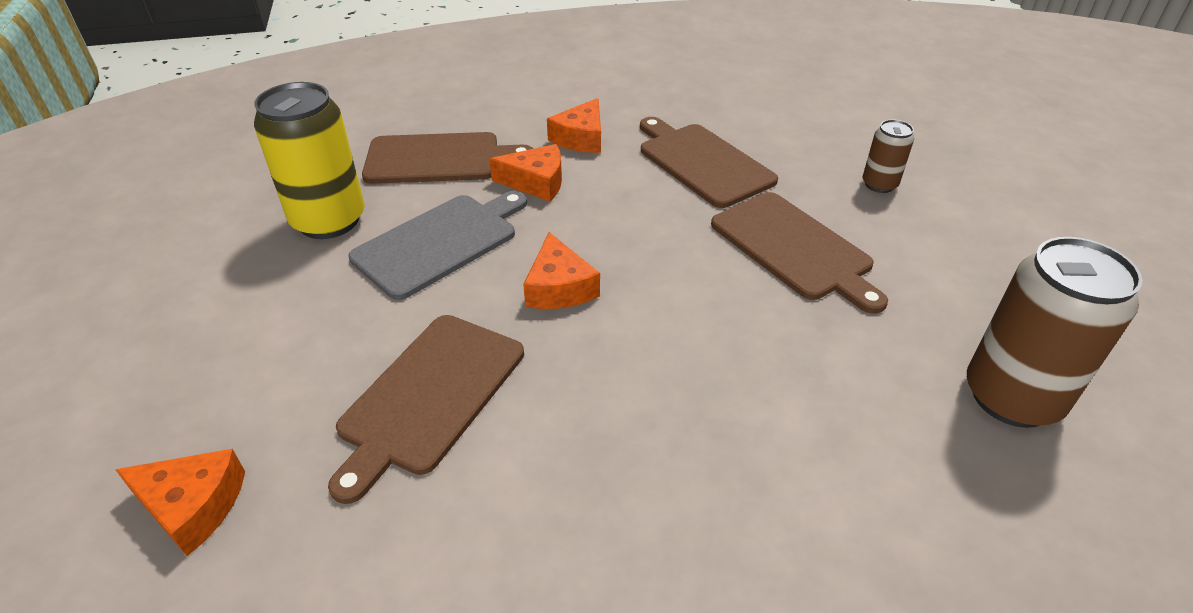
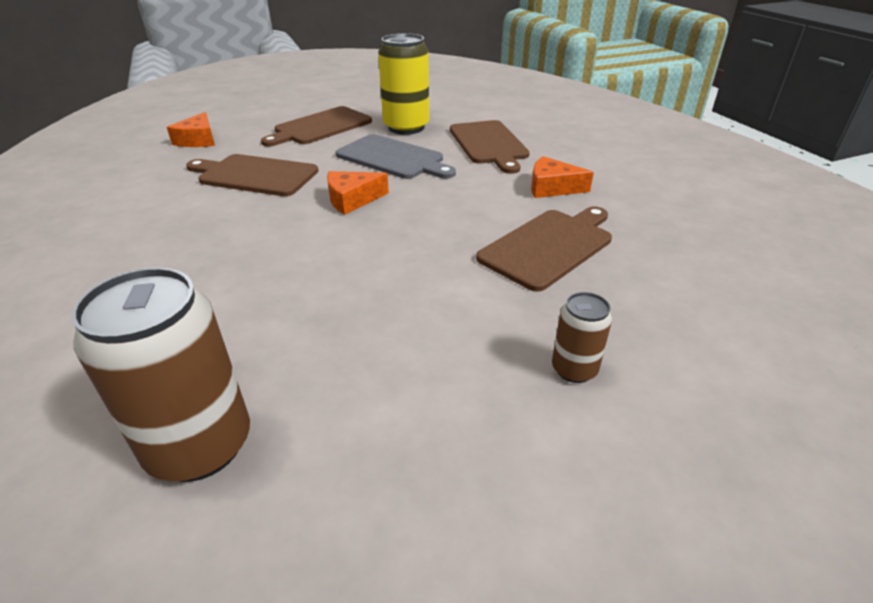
camera: 80 degrees right, 5 degrees down
orange cheese [489,144,562,202] -> none
brown cutting board [711,192,888,314] -> brown cutting board moved to [261,106,372,147]

